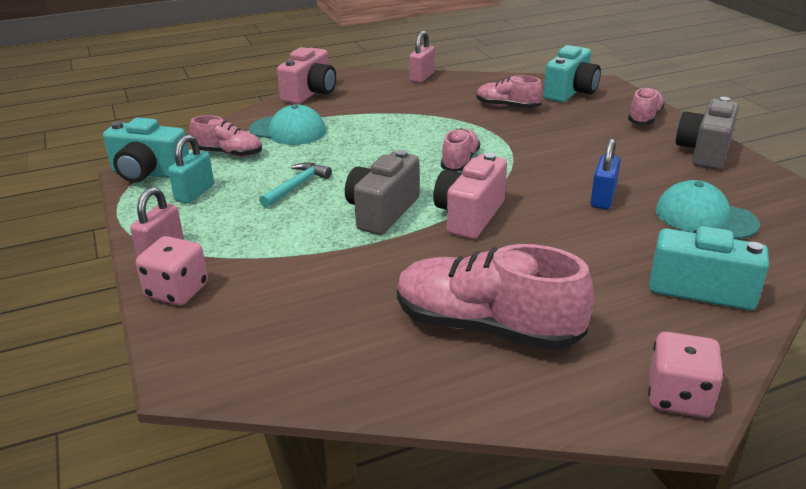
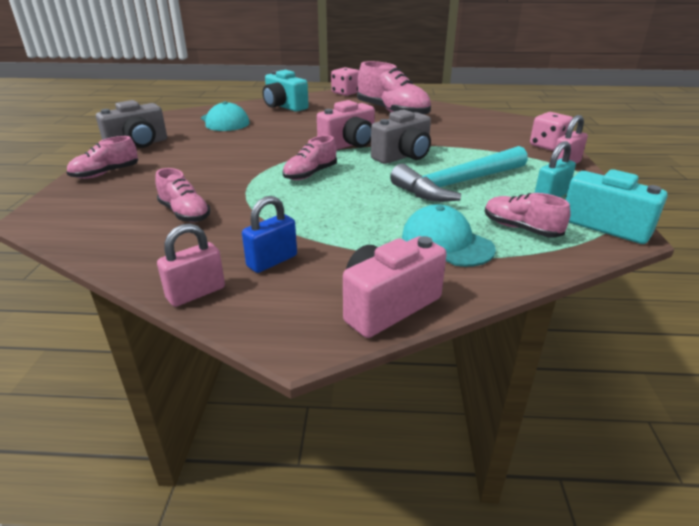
camera: 155 degrees left, 0 degrees up
turquoise hammer [259,162,332,208] -> turquoise hammer [390,146,528,202], size x2.02
turquoise camera [543,45,601,102] -> none
blue padlock [590,138,621,209] -> blue padlock moved to [242,196,297,273]

